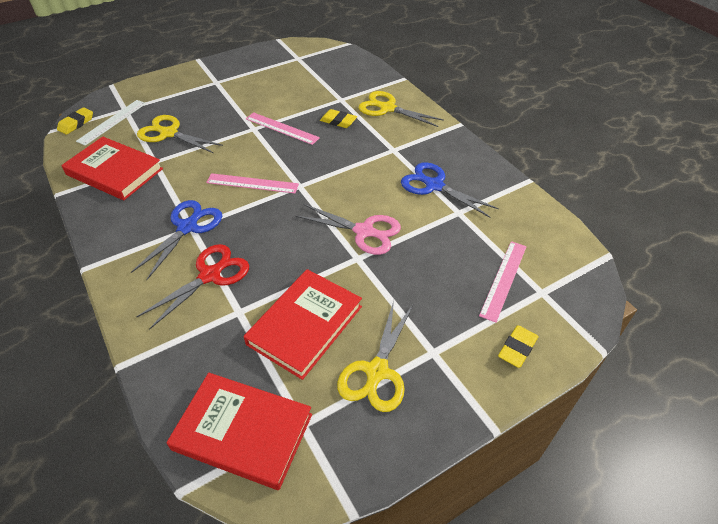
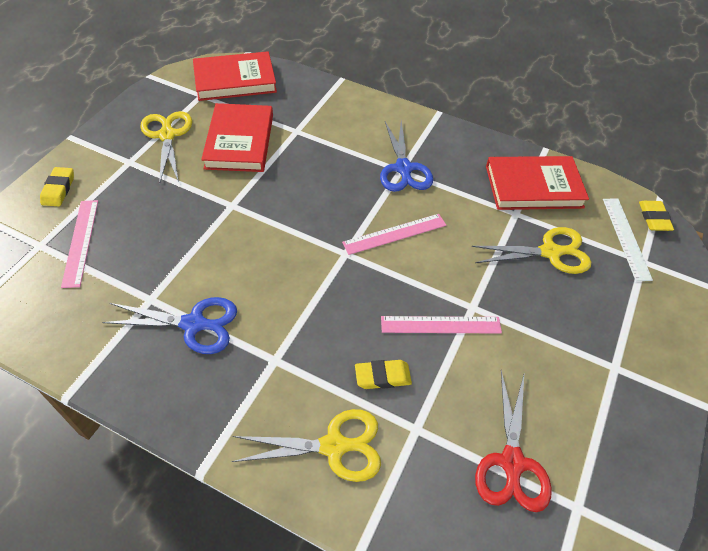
camera: 145 degrees right, 5 degrees up
red scissors [136,244,249,330] -> red scissors moved to [475,370,552,512]
pink scissors [295,204,401,255] -> none

